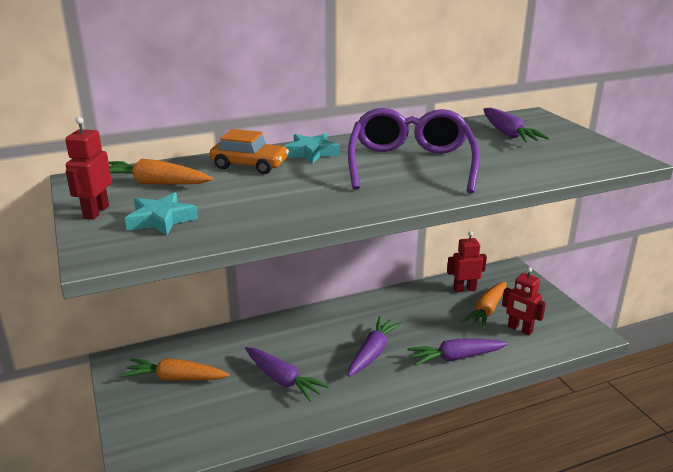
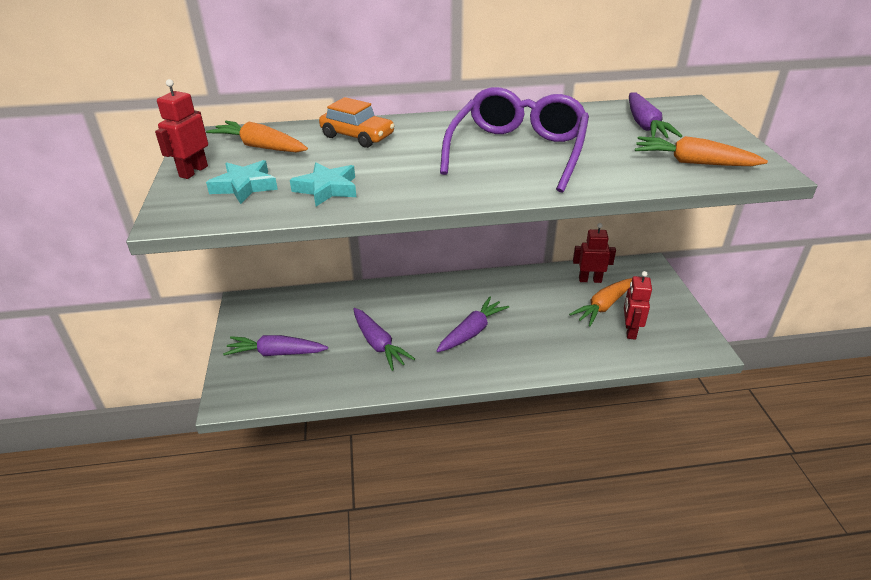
camera: 15 degrees right, 10 degrees up
orange carrot [121,358,230,381] -> orange carrot moved to [635,136,768,166]
turquoise star [284,133,340,164] -> turquoise star moved to [290,163,356,206]
purple carrot [407,339,508,366] -> purple carrot moved to [223,335,328,356]
red robot [502,267,546,335] -> red robot turned 45 degrees clockwise [624,271,652,340]

